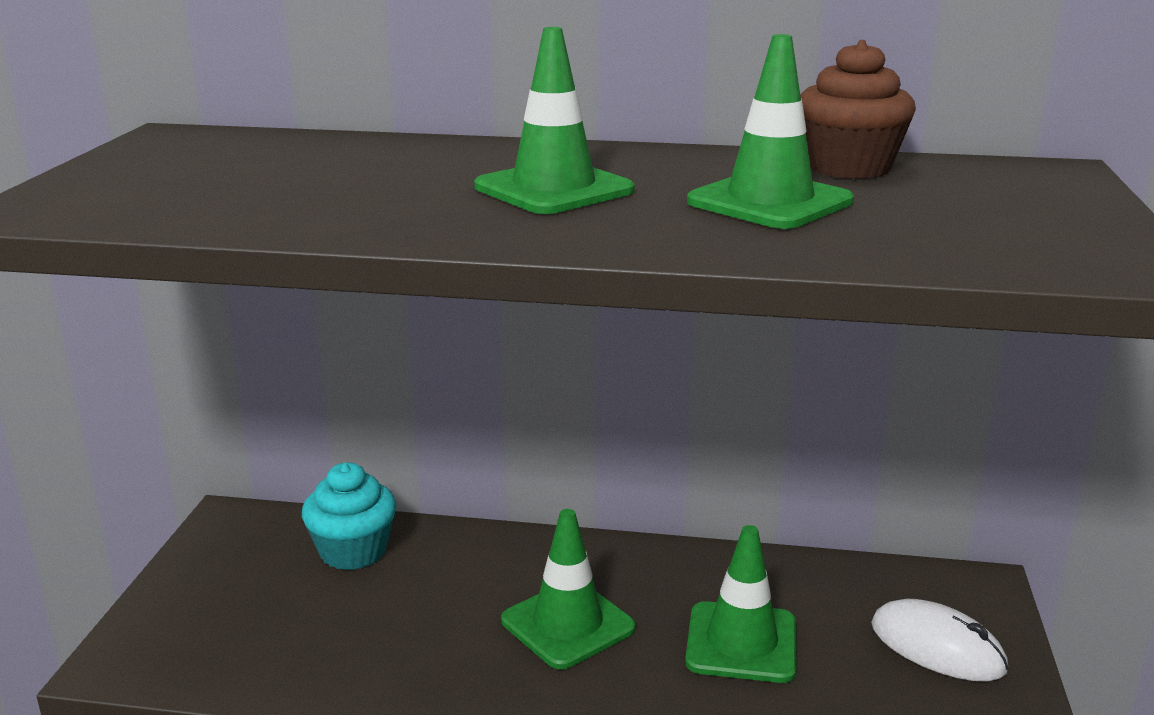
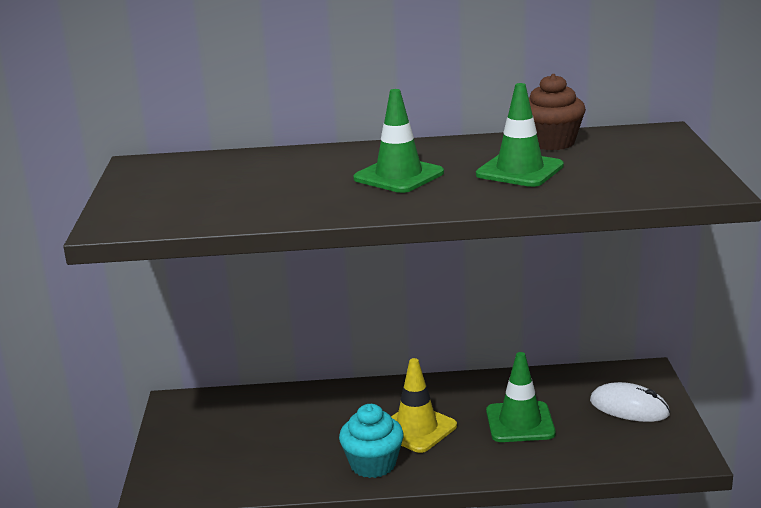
camera: 10 degrees left, 0 degrees up
turquoise cupcake [302,462,397,570] -> turquoise cupcake moved to [339,404,404,478]
green traffic cone [501,509,636,669] -> yellow traffic cone [391,358,457,453]

